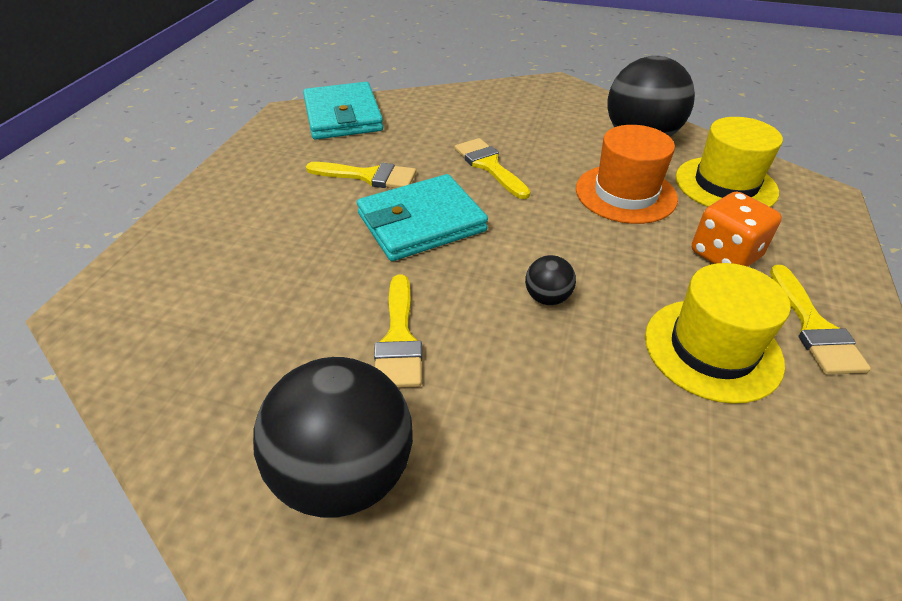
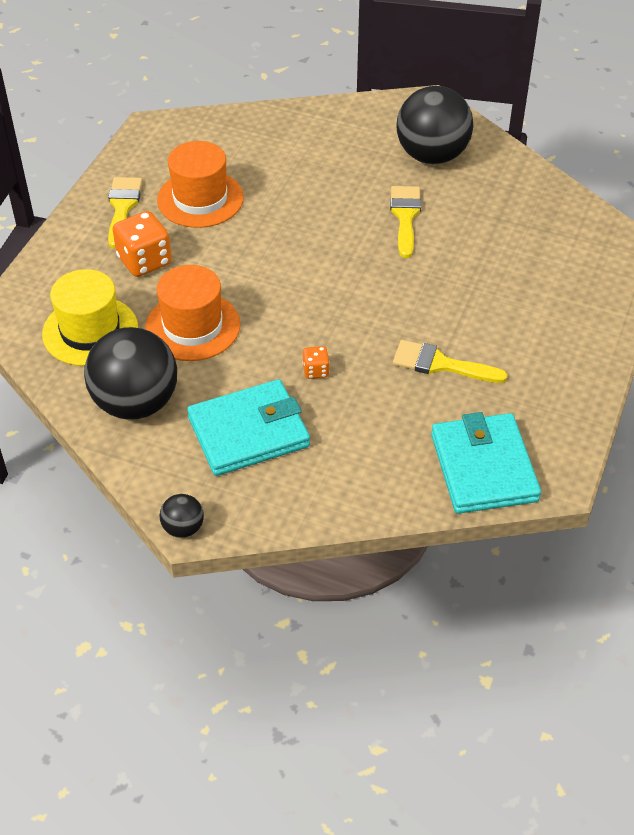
camera: 175 degrees left, 5 degrees up
turquoise wallet [357,174,488,261] -> turquoise wallet moved to [187,379,310,476]
yellow brush [454,138,531,199] -> orange dice [303,346,330,379]
black ball [525,255,576,305] -> black ball moved to [160,494,204,538]
yellow hat [645,263,791,404] -> orange hat [157,141,244,228]

